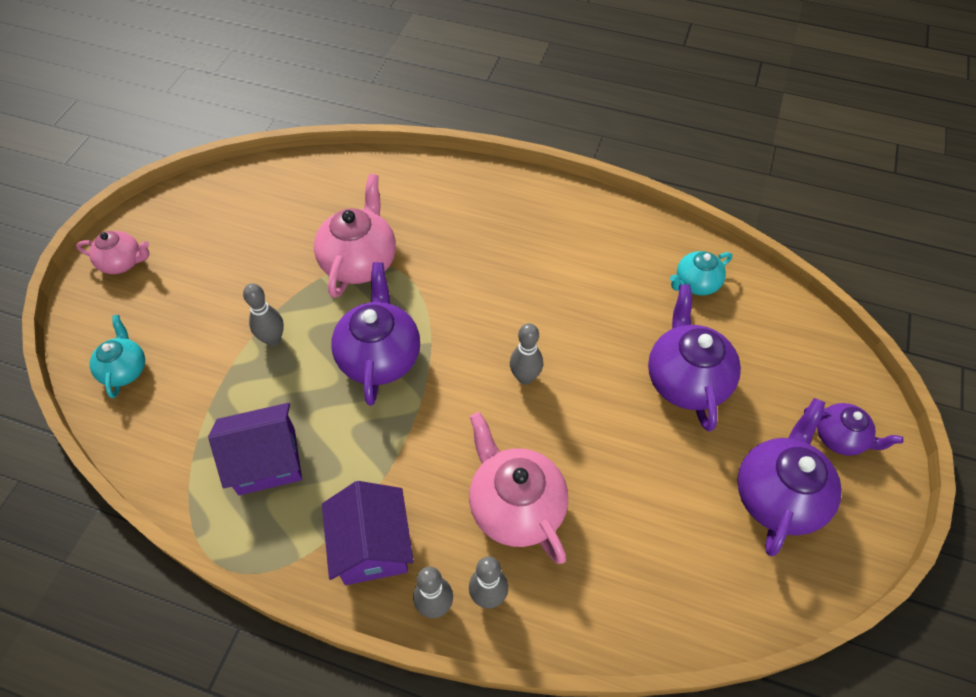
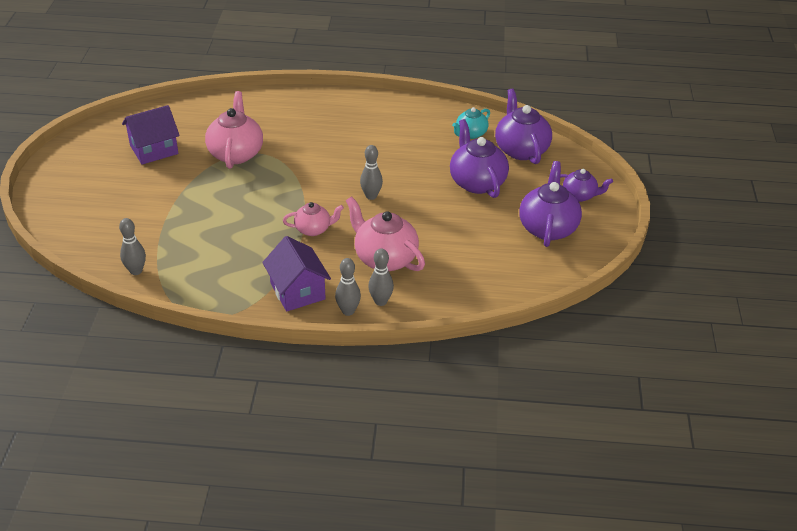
camera: 15 degrees left, 15 degrees down
pink teapot [76,231,149,274] -> pink teapot moved to [283,202,344,236]
turquoise teapot [90,315,145,398] -> none
purple house [208,403,302,495] -> purple house moved to [122,105,180,165]
grey bowling pin [243,283,284,346] -> grey bowling pin moved to [119,218,146,275]
purple teapot [331,262,420,405] -> purple teapot moved to [495,89,552,164]

